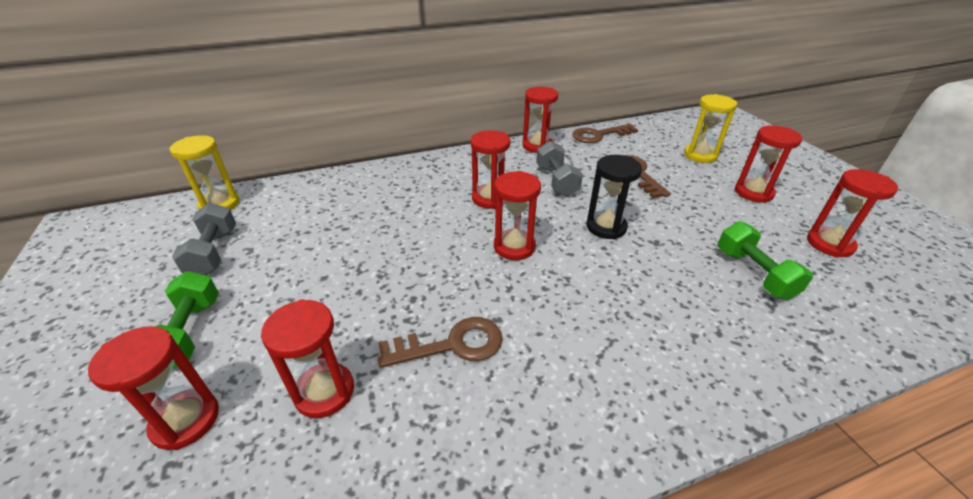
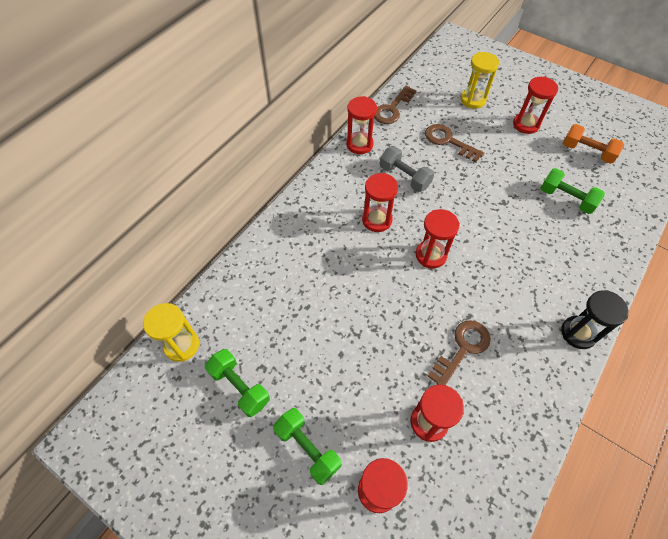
camera: 35 degrees left, 20 degrees up
grey dumbbell [172,203,236,275] -> green dumbbell [205,349,270,417]
black hourglass [586,155,642,239] -> black hourglass moved to [561,290,629,349]
red hourglass [807,169,898,258] -> orange dumbbell [563,124,624,164]

